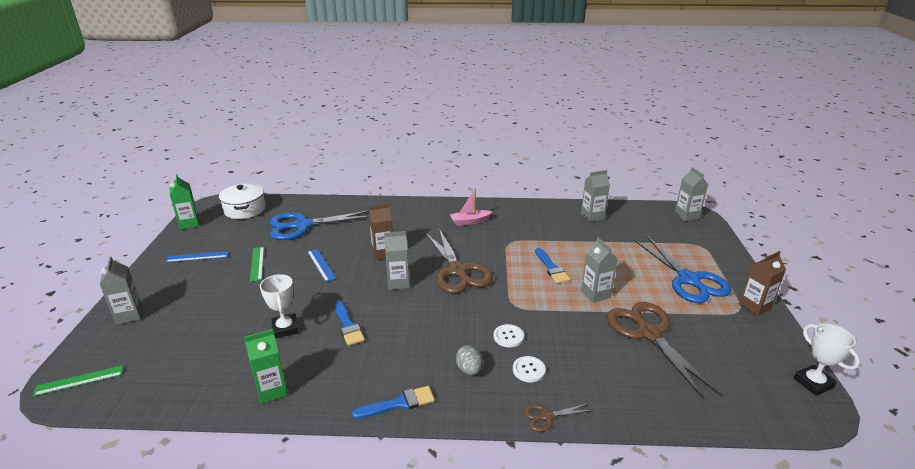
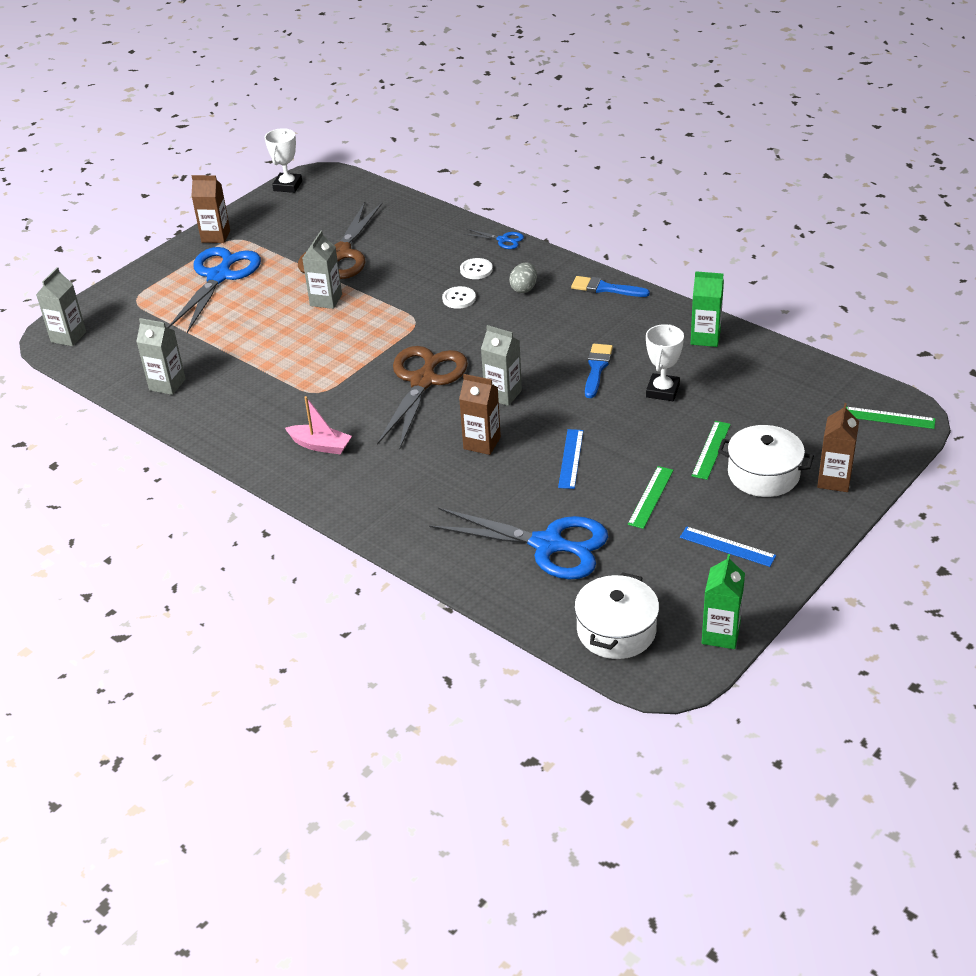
camera: 140 degrees left, 10 degrees up
grey carton [99,256,142,325] -> brown carton [817,403,859,492]
brown scissors [524,403,593,432] -> blue scissors [463,229,524,249]
blue brush [535,248,571,283] -> none
none -> green ruler [692,421,731,480]
none -> white pot [718,425,814,497]

